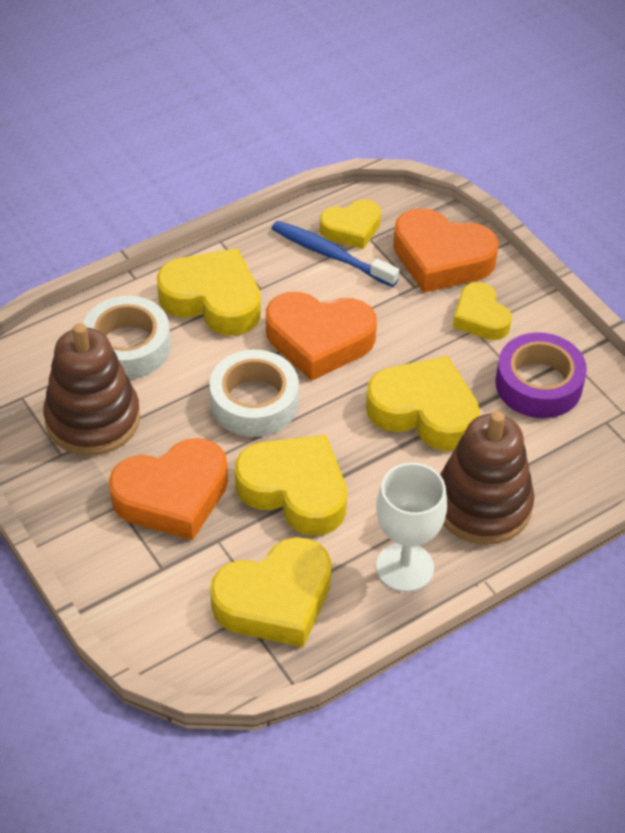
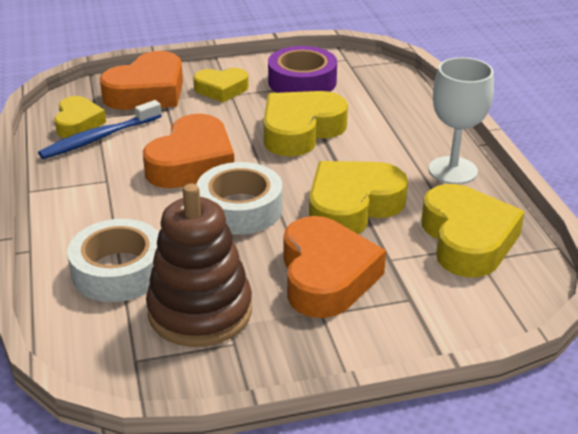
camera: 70 degrees left, 15 degrees down
yellow heart [157,248,261,336] -> none
brown stacking toy [440,411,534,545] -> none

